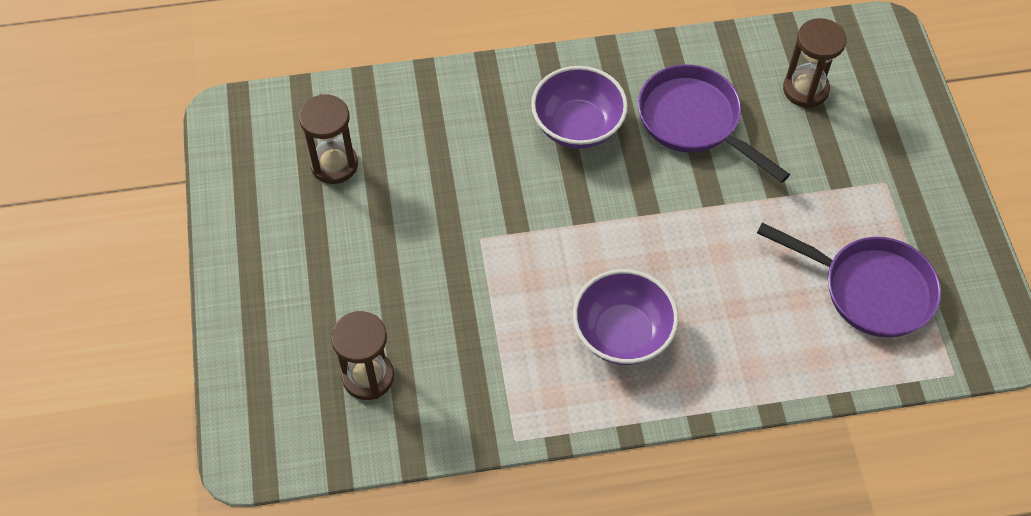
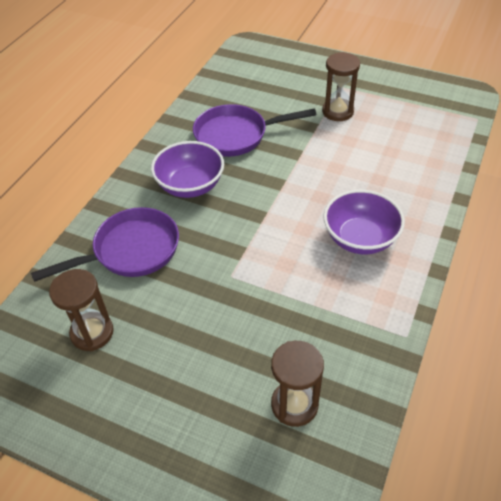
camera: 55 degrees left, 10 degrees down
purple pan [757,222,941,338] -> purple pan moved to [31,207,179,282]
brown hourglass [783,18,846,108] -> brown hourglass moved to [322,52,360,121]

